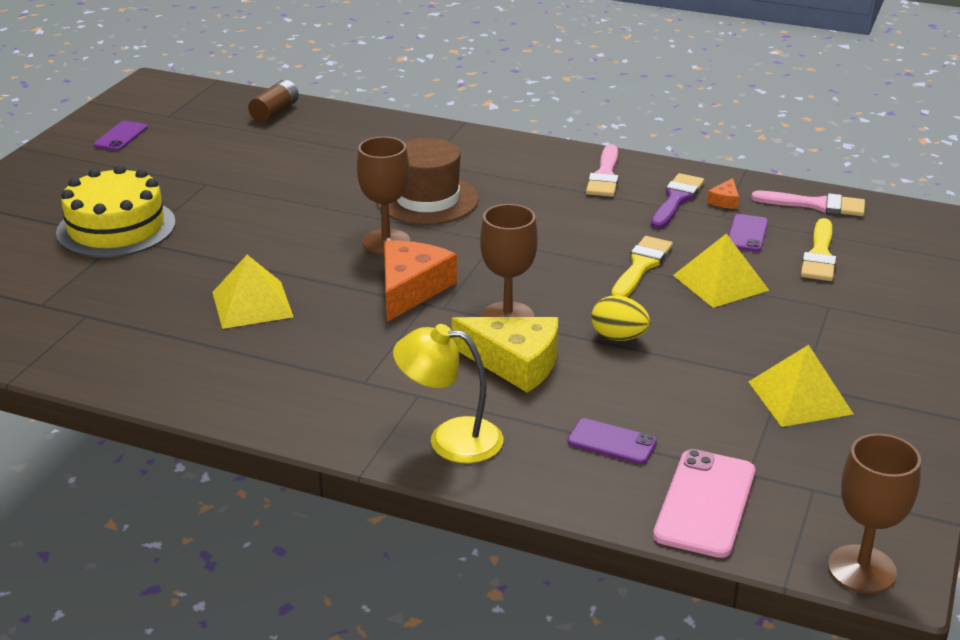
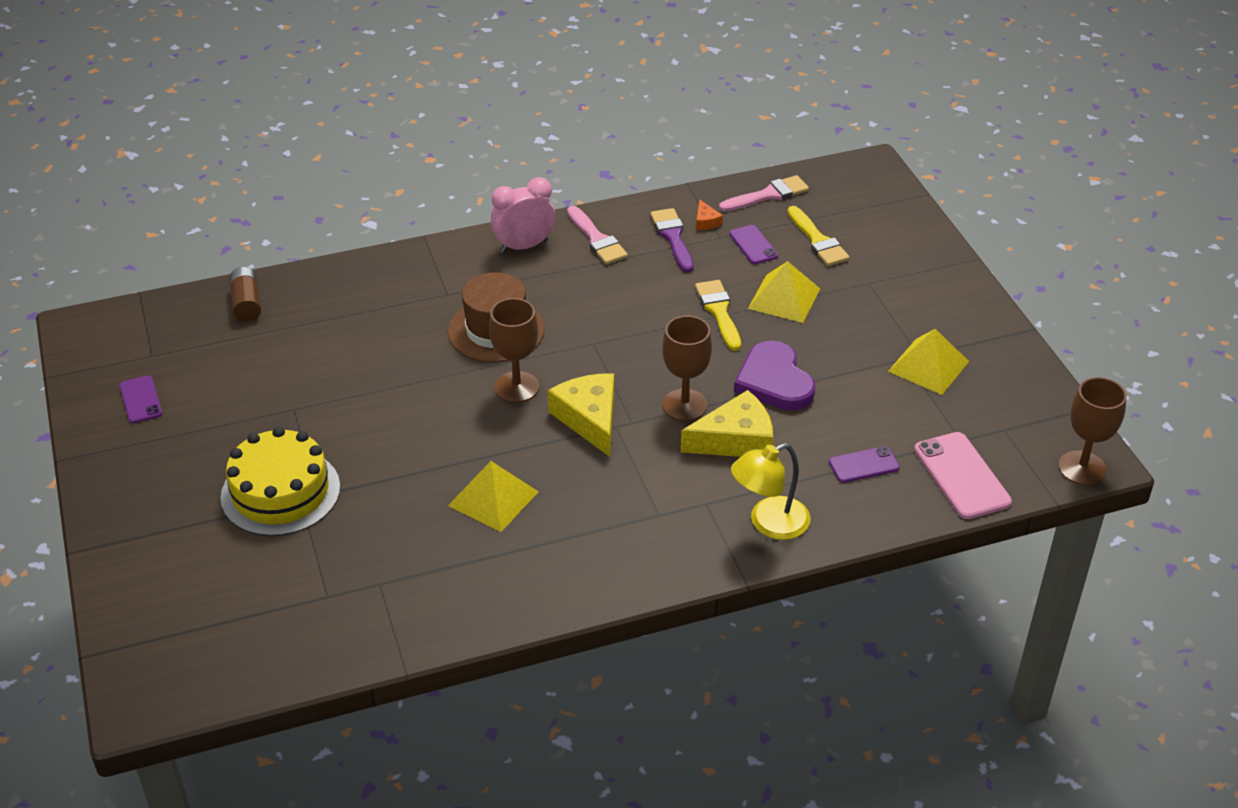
camera: 40 degrees left, 10 degrees up
orange cheese [384,240,457,322] -> yellow cheese [548,373,614,457]
yellow egg [591,295,650,341] -> purple heart [734,340,816,411]
none -> pink clock [491,177,555,253]

